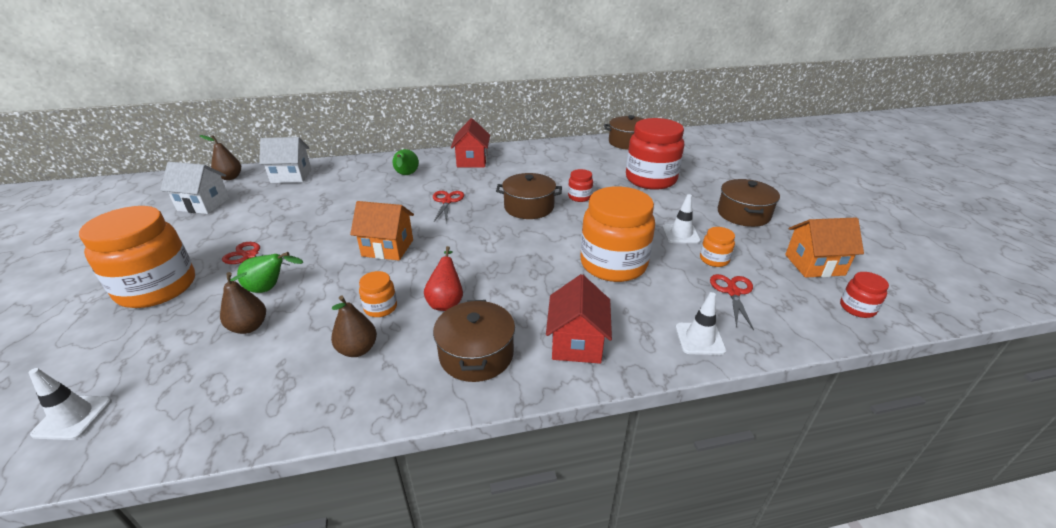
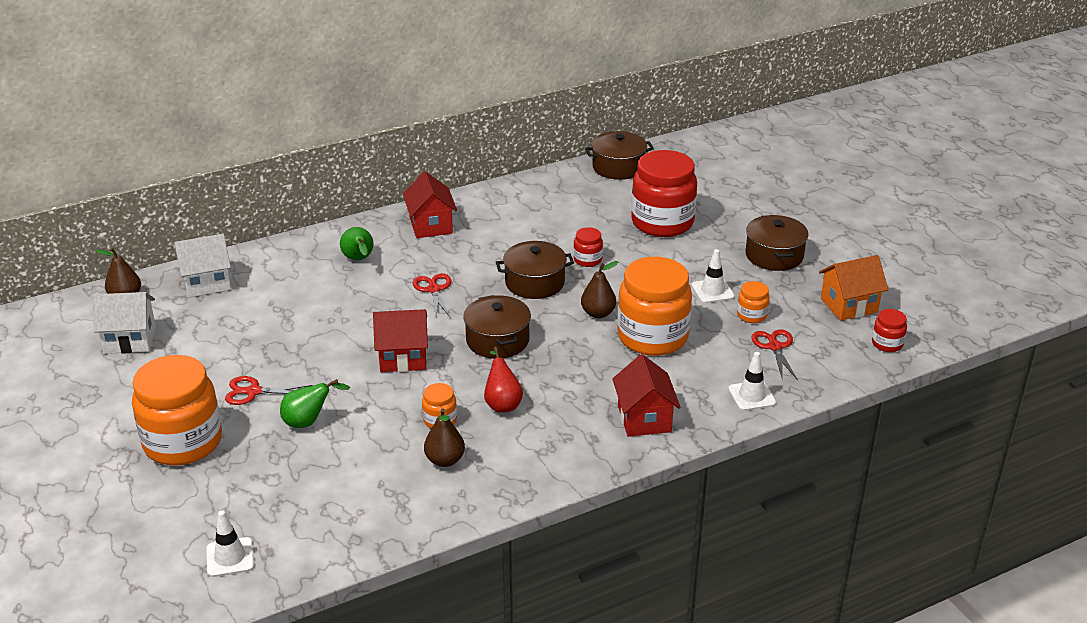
camera: 15 degrees left, 0 degrees up
brown pear [220,272,266,334] -> brown pear moved to [581,261,618,318]
orange house [350,201,414,260] -> red house [373,309,428,372]
brown pot [433,300,515,382] -> brown pot moved to [463,295,531,359]

